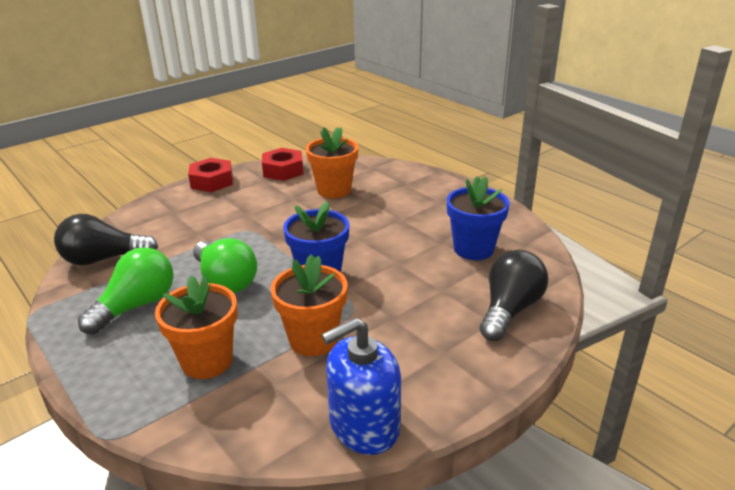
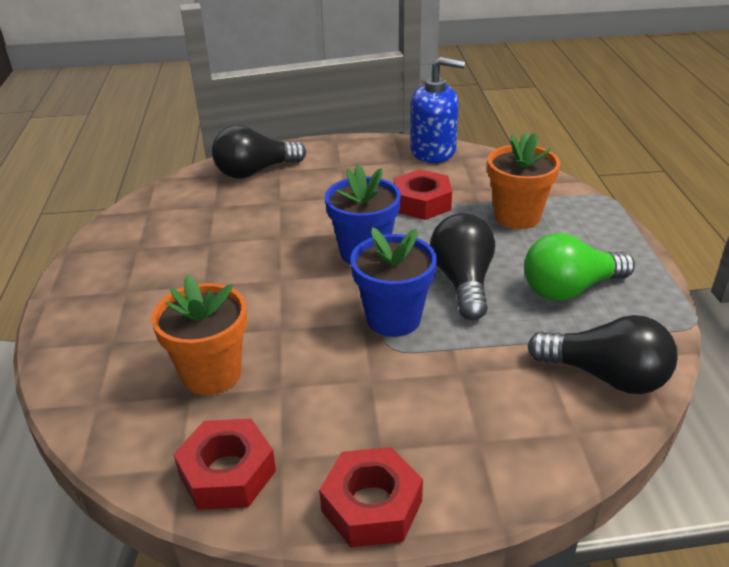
camera: 145 degrees left, 5 degrees up
green light bulb [193,238,257,293] -> black light bulb [430,213,495,320]
orange flower pot [271,254,348,356] -> red nut [394,169,452,220]
blue flower pot [447,176,510,260] -> blue flower pot moved to [351,227,437,337]

